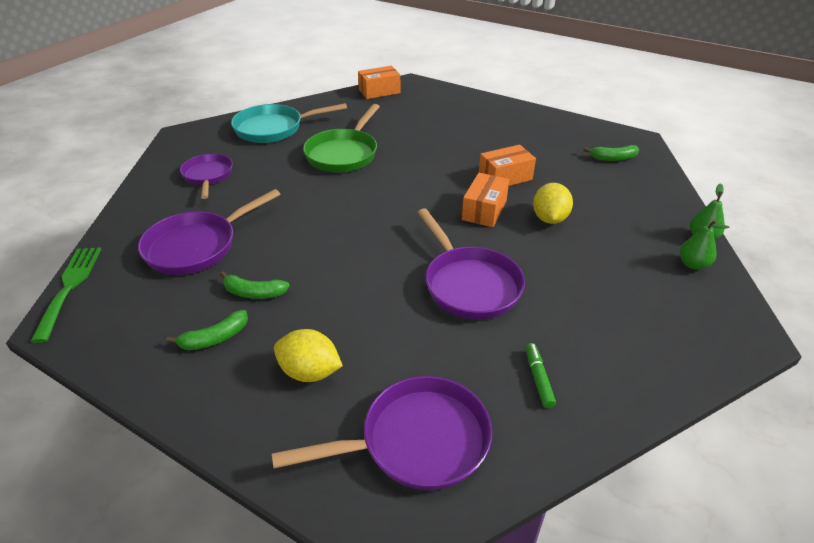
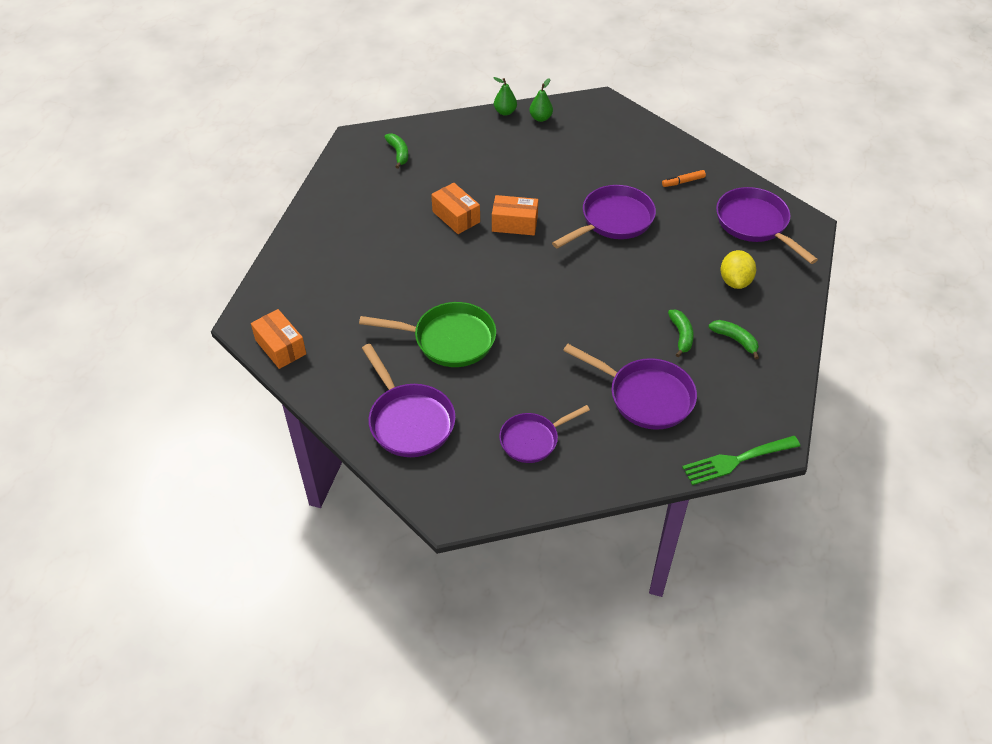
camera: 105 degrees left, 10 degrees up
turquoise pan [231,103,347,143] -> purple pan [362,344,456,457]
green marker [526,343,556,408] -> orange marker [662,170,706,187]
yellow lemon [533,183,573,224] -> none

